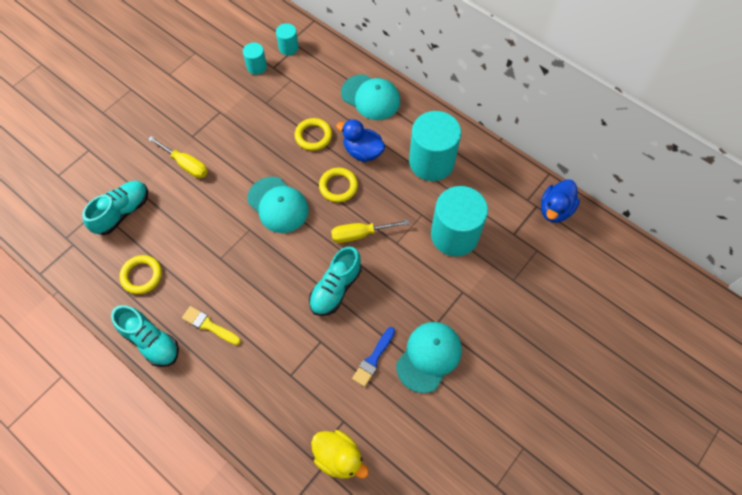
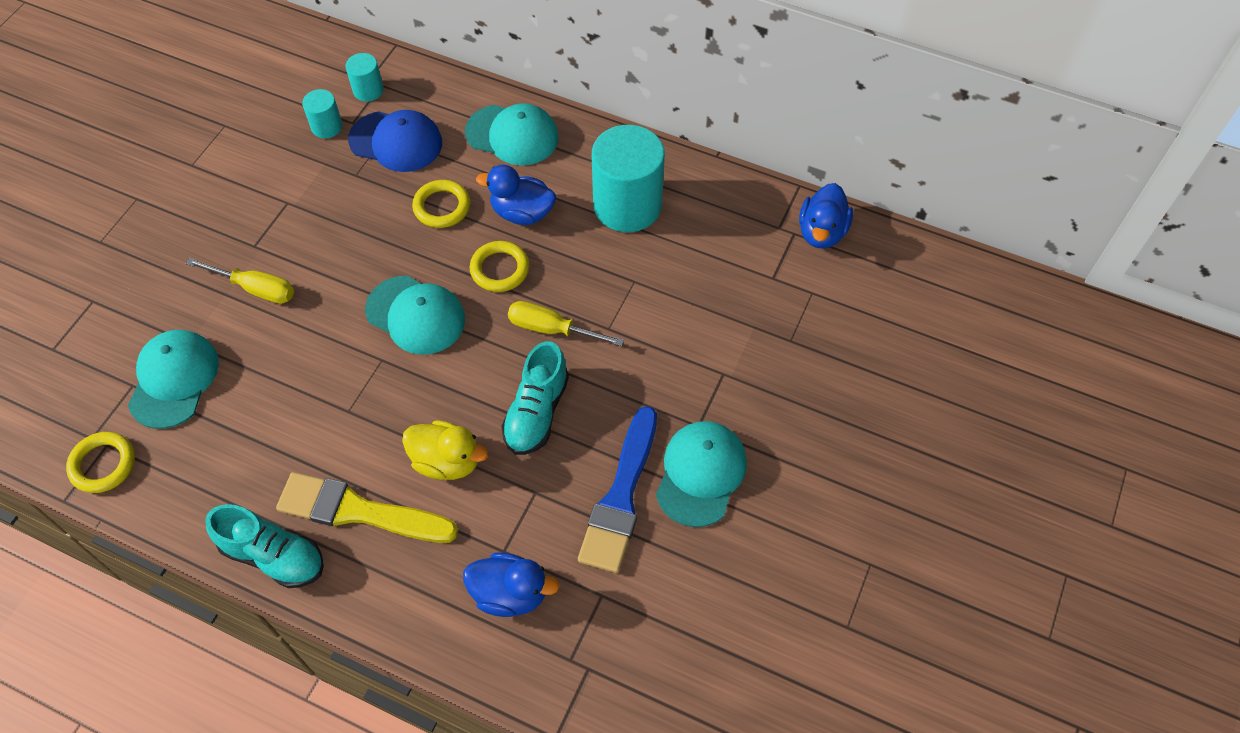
camera: 15 degrees left, 5 degrees down
turquoise shoe [82,181,148,235] -> turquoise cap [128,330,219,429]
yellow ring [119,255,162,294] -> yellow ring moved to [66,432,135,493]
yellow brush [182,306,241,345] -> yellow brush [276,472,458,543], size x1.79
yellow duck [311,430,369,478] -> yellow duck moved to [402,420,488,480]
yellow screwdriver [331,220,409,243] -> yellow screwdriver turned 45 degrees clockwise [508,301,624,346]
blue brush [352,327,395,387] -> blue brush [578,406,657,573], size x1.79
turquoise cylinder [431,186,488,256] -> none
none -> blue cap [348,110,442,172]
none -> blue duck [463,552,559,617]

